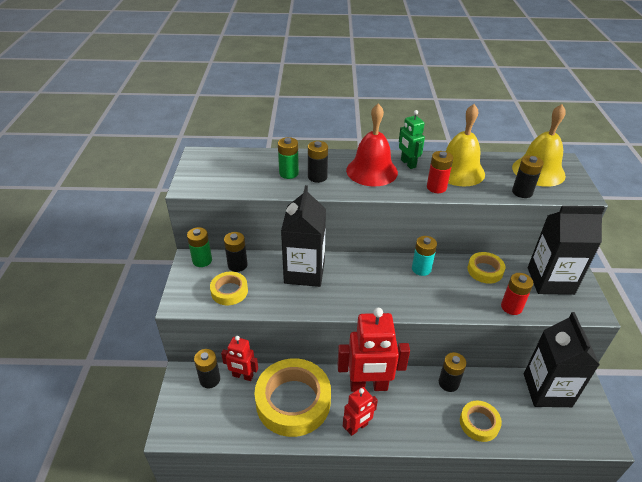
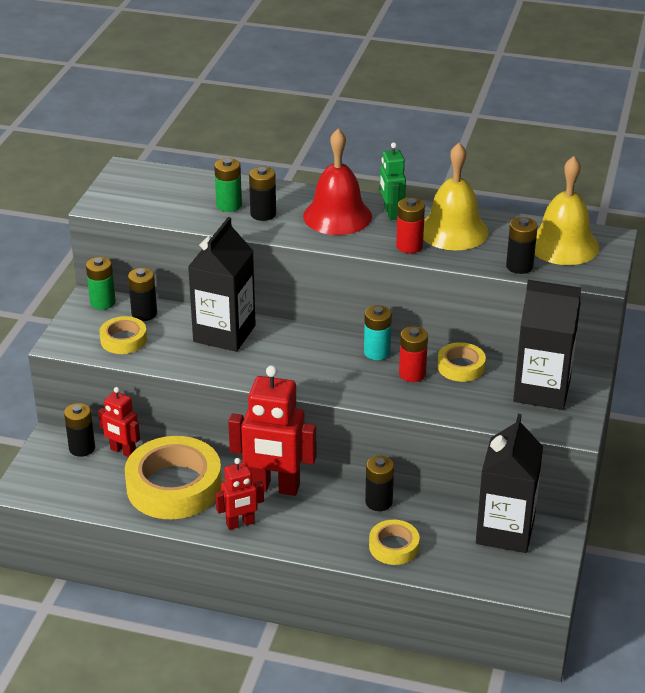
camera: 15 degrees right, 5 degrees down
red battery [501,273,533,315] -> red battery moved to [399,326,428,382]

